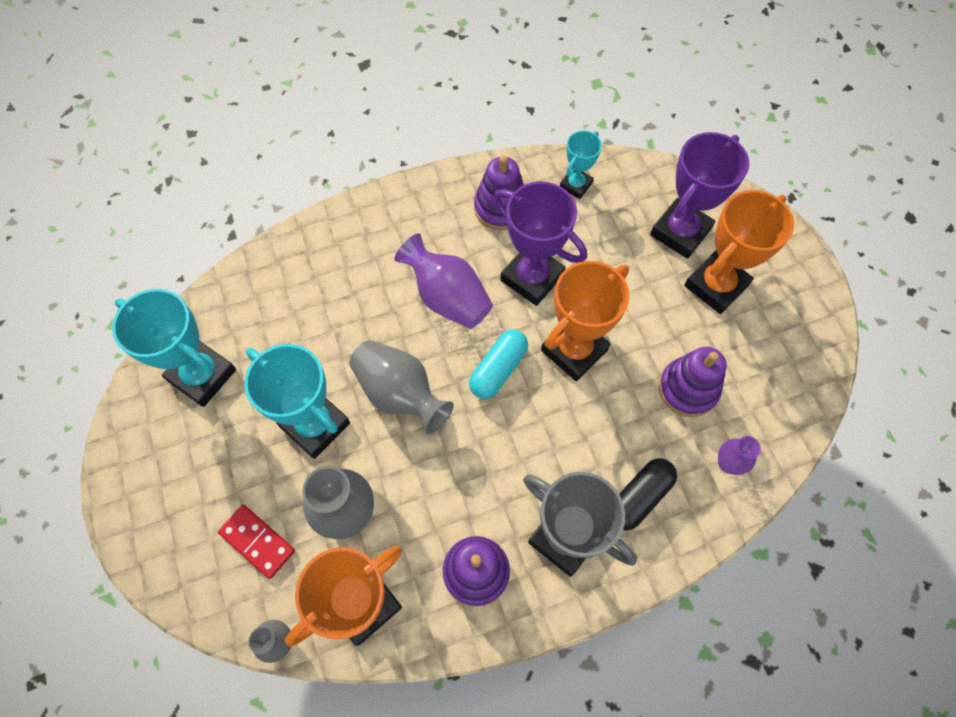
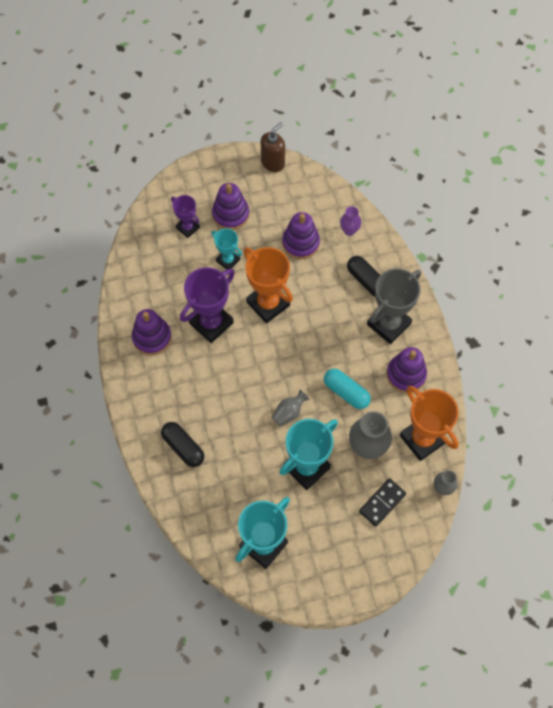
camera: 85 degrees left, 0 degrees up
red domino [218,505,295,579] -> black domino [359,478,406,527]
grey vase [349,340,454,435] -> grey vase [272,390,309,426], size x0.55
purple vase [394,233,493,329] -> none
turquoise capsule [469,329,528,399] -> turquoise capsule moved to [324,369,371,409]
turquoise trophy [560,131,602,199] -> turquoise trophy moved to [211,228,242,269]
purple trophy [650,132,749,259] -> purple trophy [171,195,200,238], size x0.56
orange trophy [684,190,794,314] -> purple stacking toy [212,183,249,230]
none -> black capsule [161,422,204,467]
none -> brown soap dispenser [261,122,285,172]

